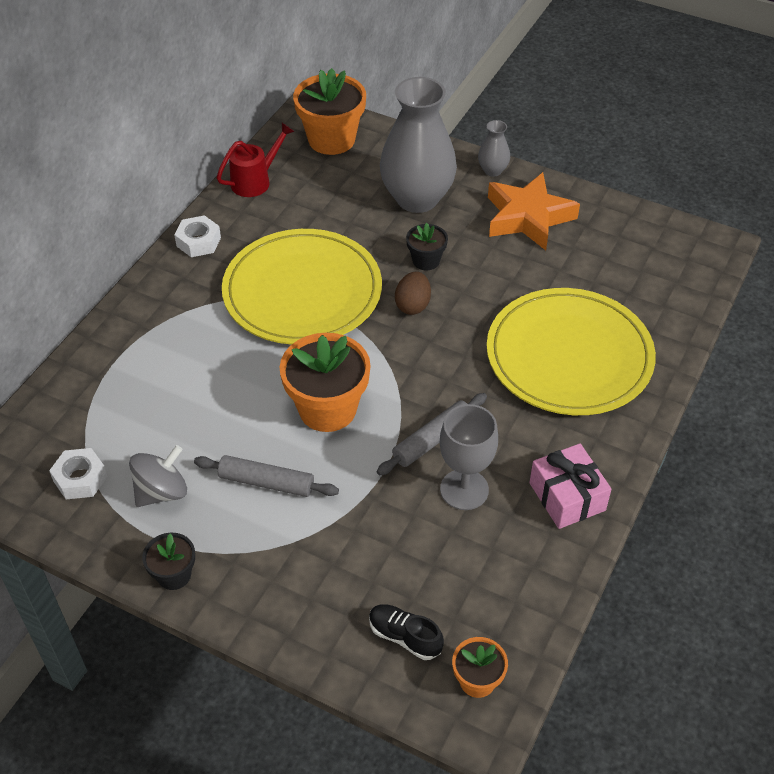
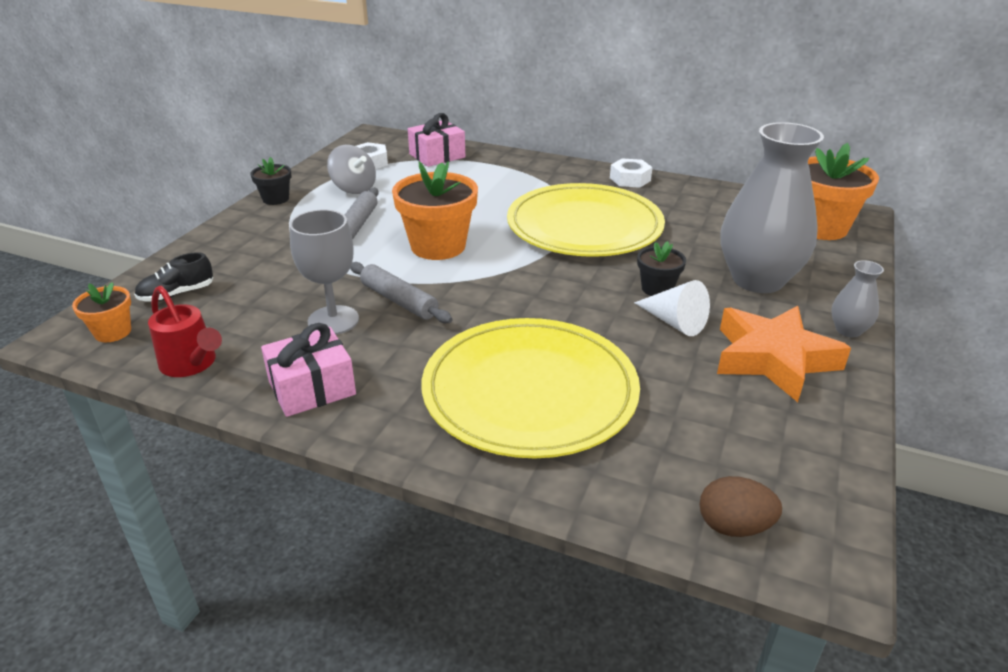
camera: 85 degrees right, 15 degrees down
red watering can [217,123,295,197] -> red watering can moved to [148,286,222,377]
black shoe [369,604,444,660] -> black shoe turned 150 degrees counterclockwise [134,252,213,302]
brown egg [395,271,431,315] -> brown egg moved to [699,476,782,537]
none -> pink gift [408,113,465,167]
none -> white cone [634,280,710,336]

